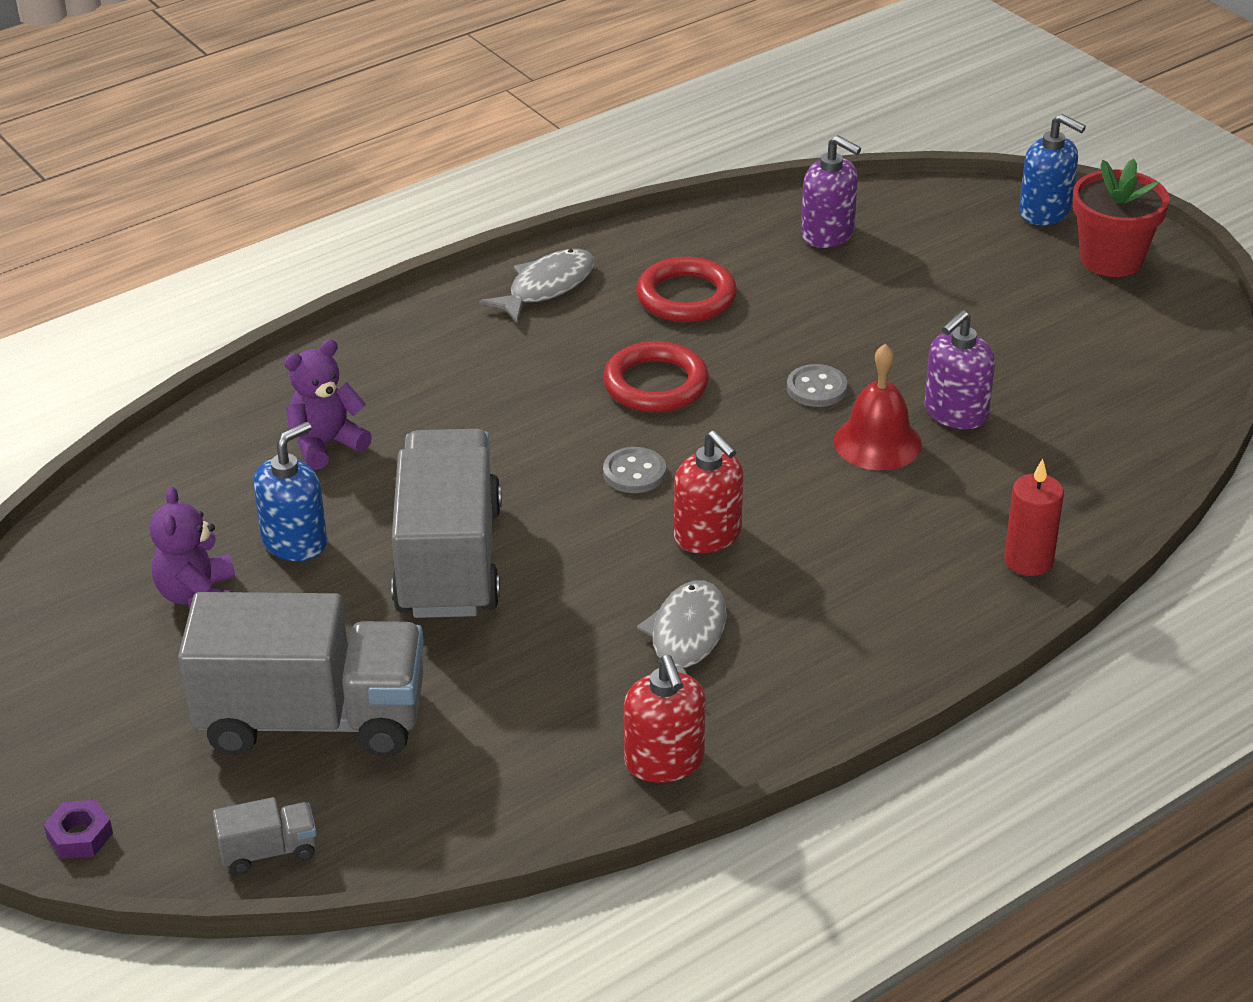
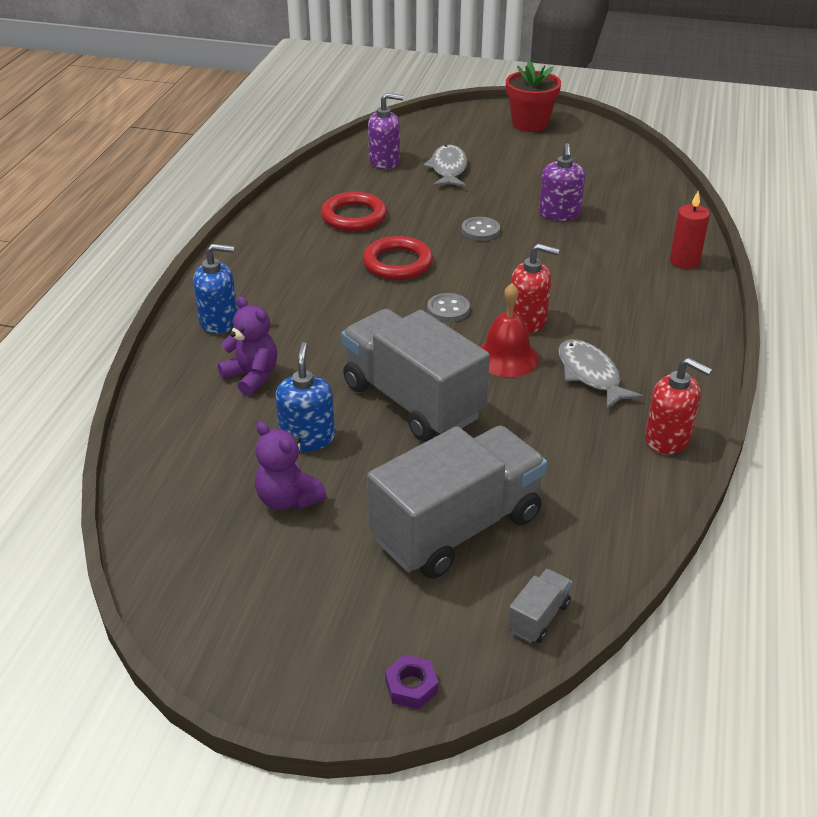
camera: 40 degrees left, 0 degrees up
purple teddy bear [284,339,372,470] -> purple teddy bear turned 120 degrees clockwise [218,296,277,396]
grey fish [479,249,595,323] -> grey fish moved to [423,145,467,187]
red bell [834,343,922,470] -> red bell moved to [480,283,539,377]
blue soap dispenser [1019,114,1086,225] -> blue soap dispenser moved to [193,244,238,334]

